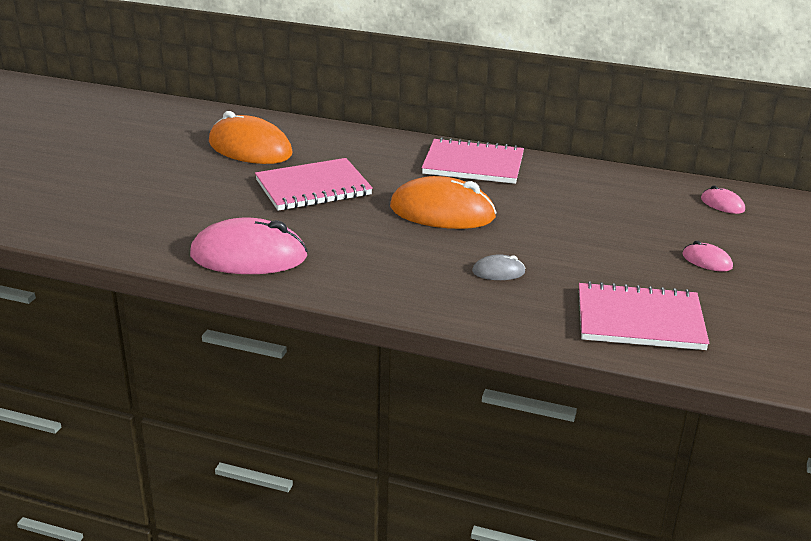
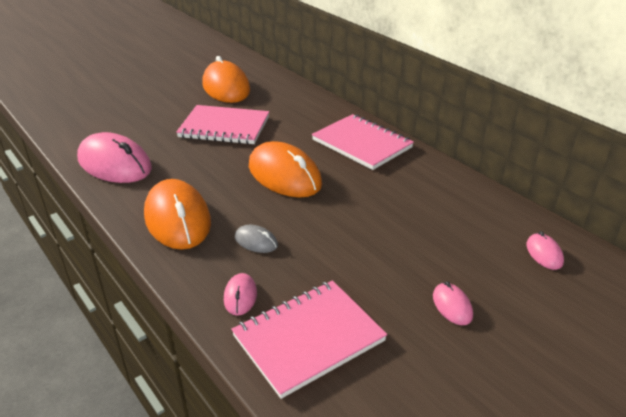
camera: 35 degrees right, 5 degrees up
pink notebook [579,281,709,350] -> pink notebook turned 75 degrees counterclockwise [231,280,387,399]
none -> orange mouse [144,179,211,250]
none -> pink mouse [224,273,257,316]

